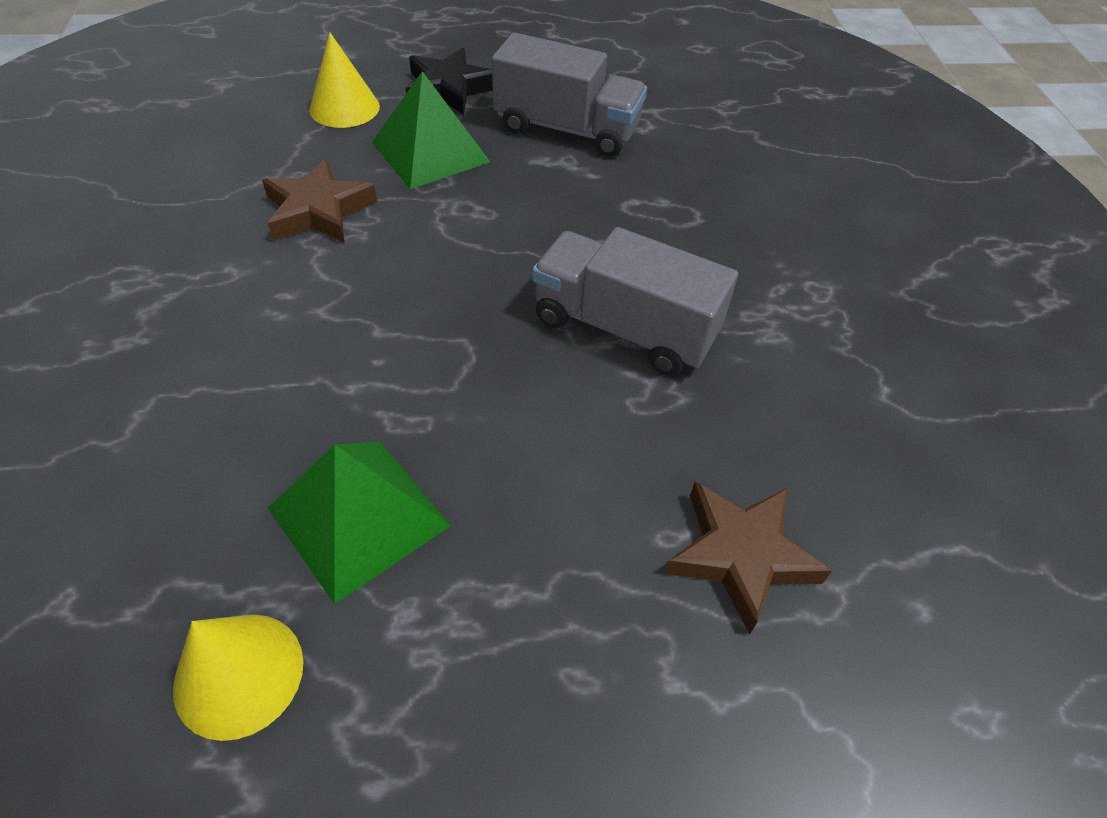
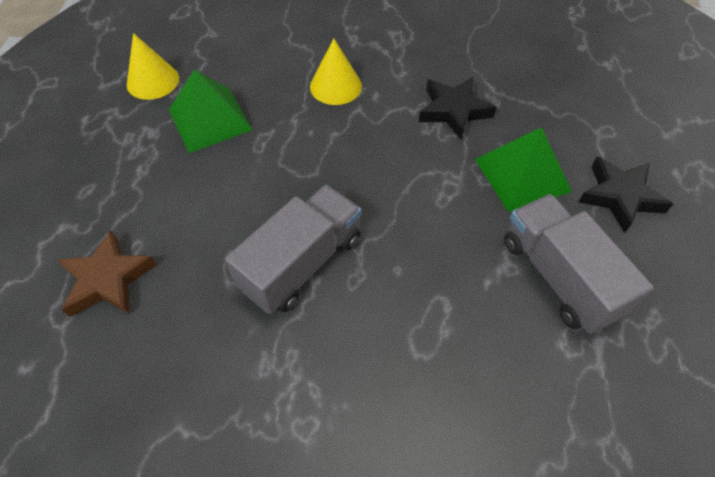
camera: 105 degrees right, 5 degrees up
brown star [262,158,377,243] -> black star [419,77,497,140]
yellow cone [309,32,380,128] -> yellow cone moved to [310,39,362,105]
grey truck [492,33,647,157] -> grey truck turned 120 degrees clockwise [504,194,654,334]

